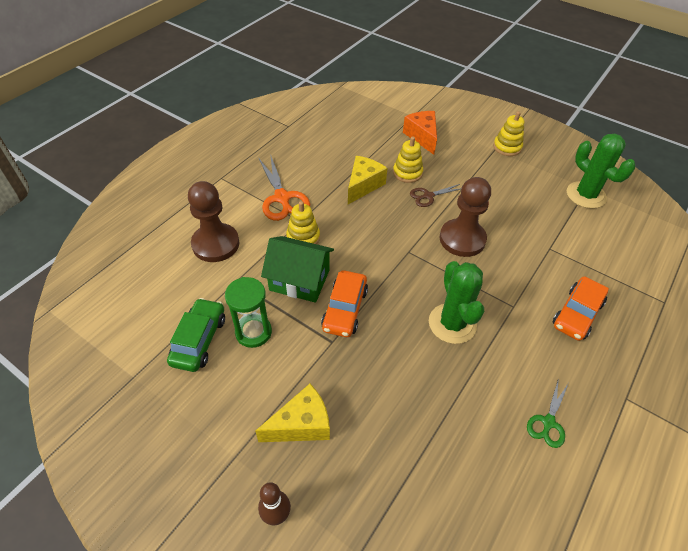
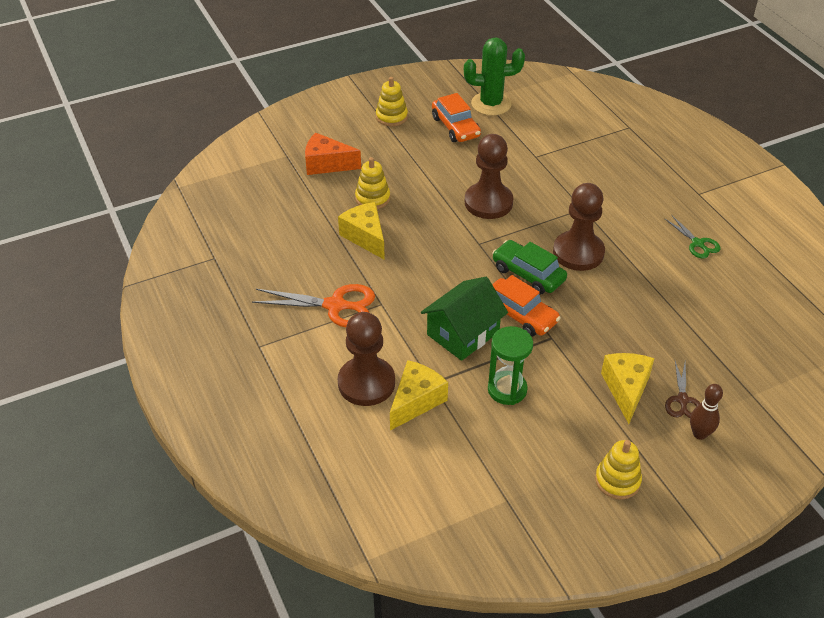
camera: 60 degrees left, 5 degrees down
green car [167,298,225,372] -> green car moved to [492,240,567,294]
yellow stacking toy [286,201,320,244] -> yellow stacking toy moved to [595,440,642,500]
brown scissors [410,184,461,207] -> brown scissors moved to [665,361,700,418]
green cactus [429,261,484,344] -> brown pawn [553,183,605,271]
orange car [552,276,609,341] -> orange car moved to [432,93,481,142]
none -> yellow cheese [390,360,448,431]

